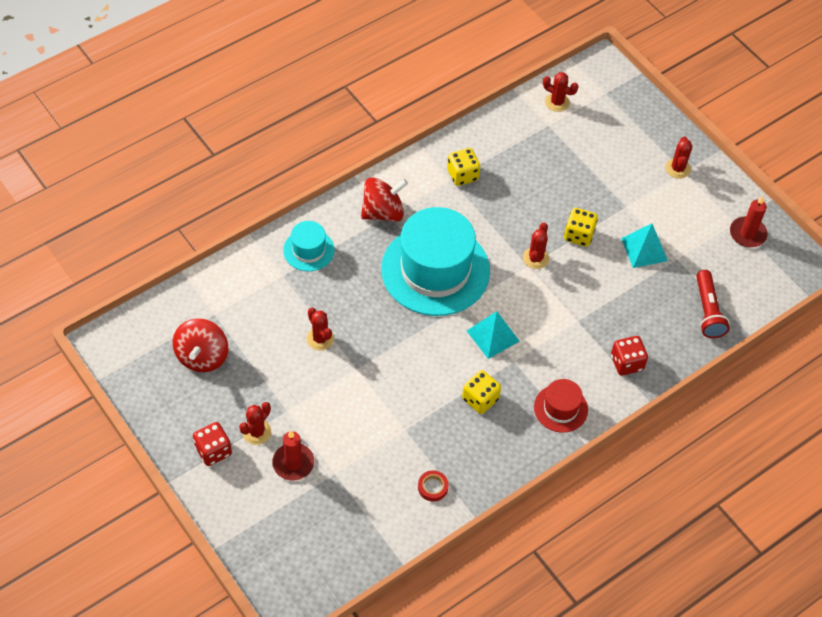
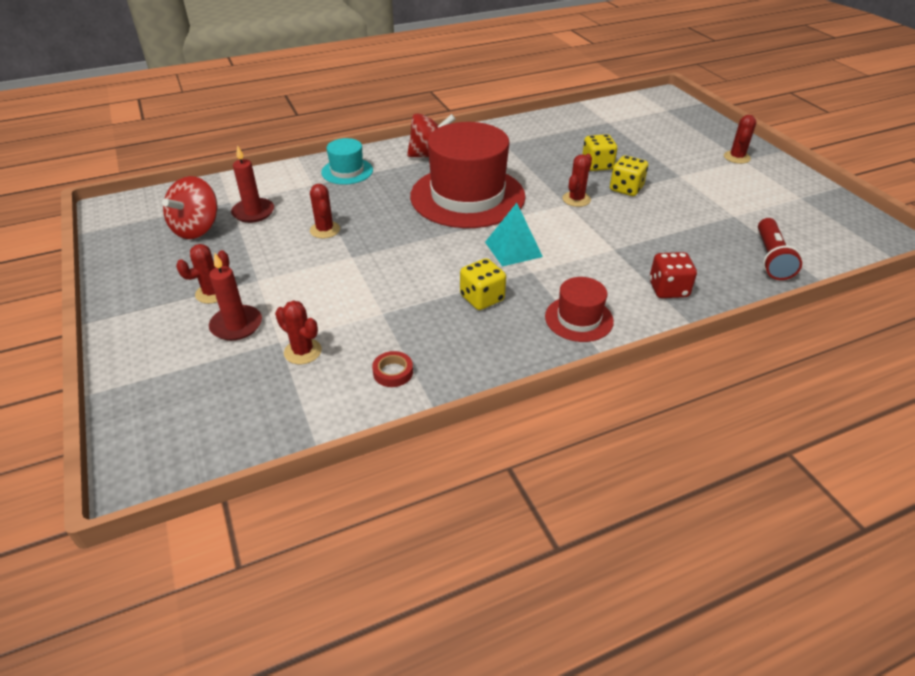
camera: 15 degrees right, 15 degrees down
red dice [193,422,232,466] -> none
turquoise hat [381,207,490,316] -> red hat [410,122,526,228]
yellow dice [447,148,480,186] -> yellow dice moved to [582,134,617,171]
red cactus [543,72,579,112] -> red cactus moved to [275,300,322,364]
turquoise pyramid [621,224,668,268] -> none
red candle [730,195,768,247] -> red candle moved to [231,145,274,223]

